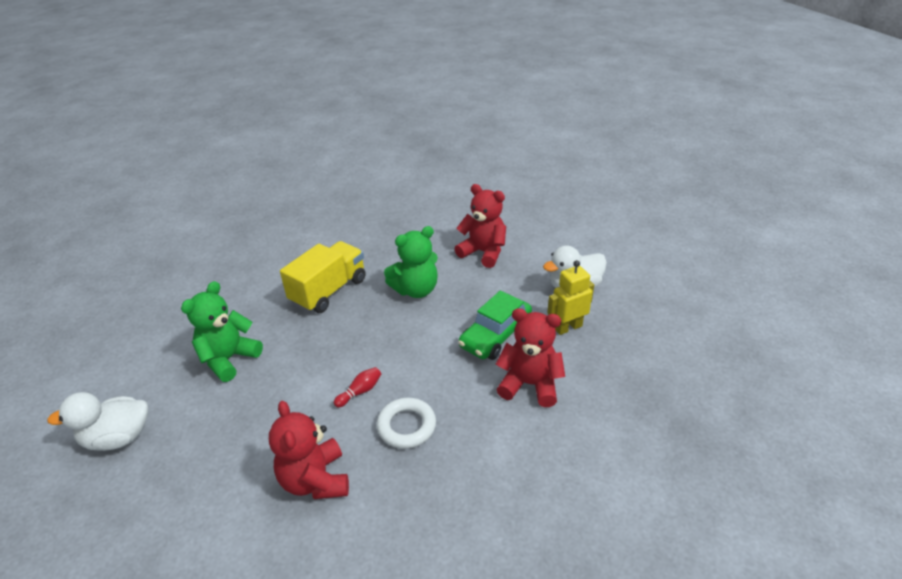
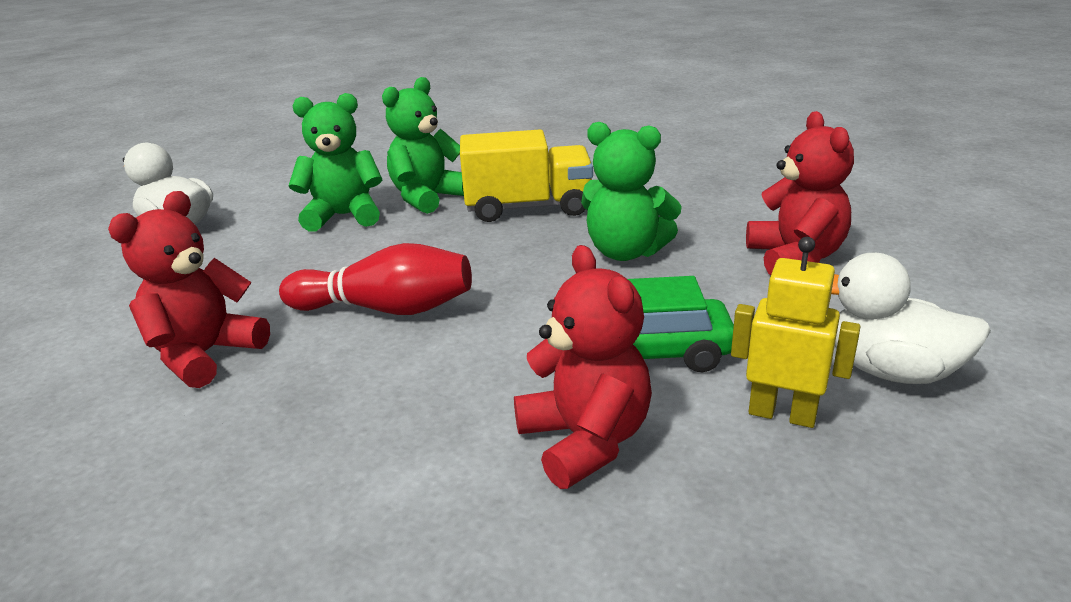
camera: 50 degrees right, 10 degrees down
red bowling pin [334,367,381,408] -> red bowling pin [279,243,472,315], size x2.13
white ring [376,398,436,449] -> none
none -> green teddy bear [382,77,464,214]

